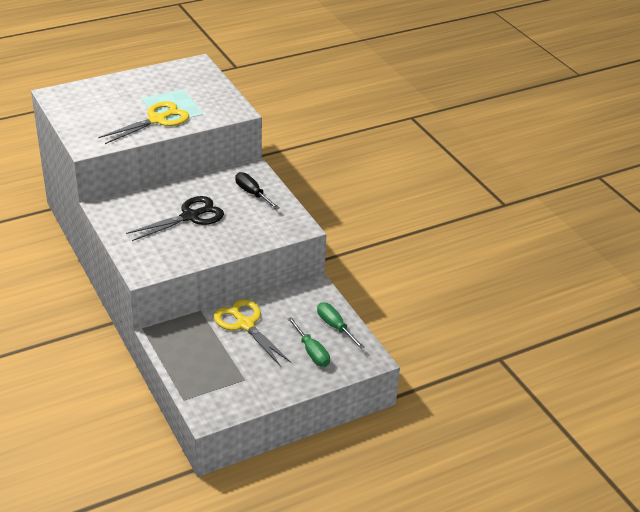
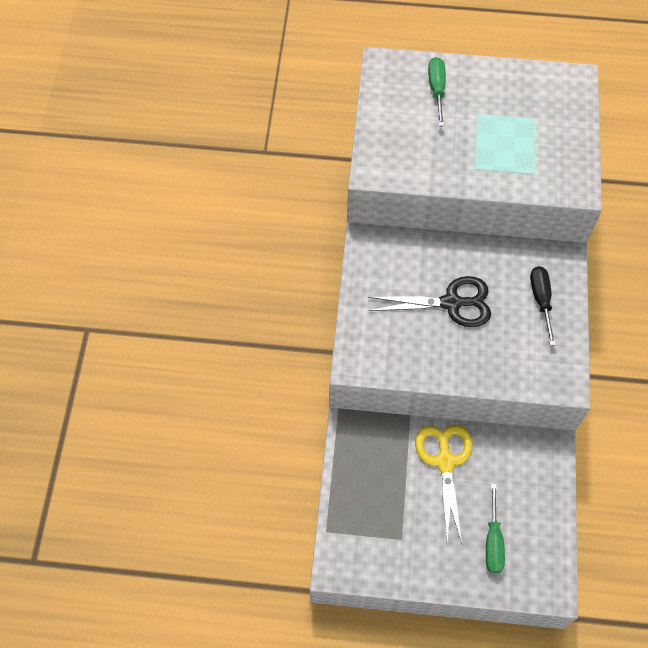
camera: 35 degrees right, 25 degrees up
yellow scissors [98,101,189,144] -> none
green screwdriver [317,302,365,349] -> green screwdriver moved to [428,57,446,126]

